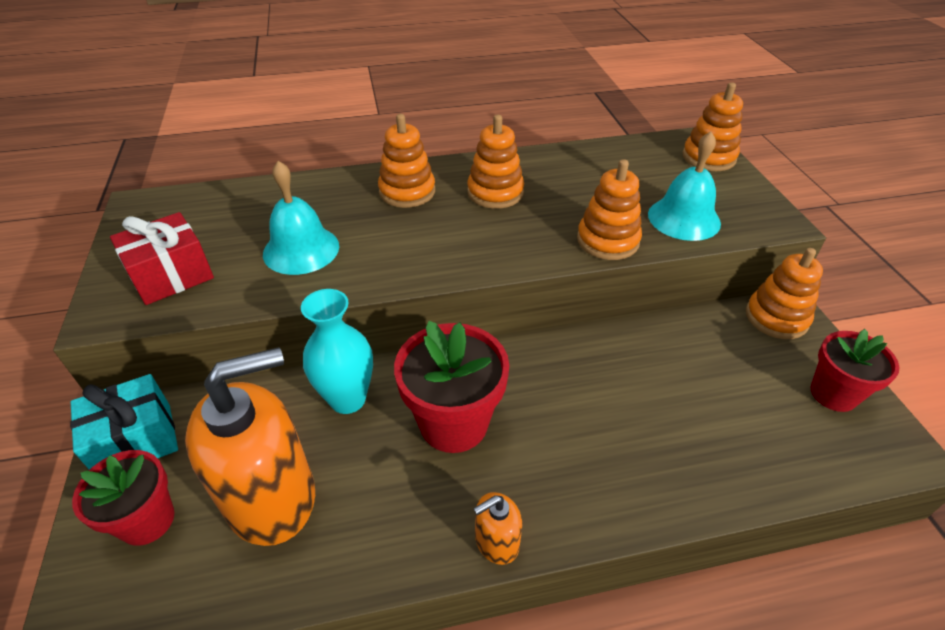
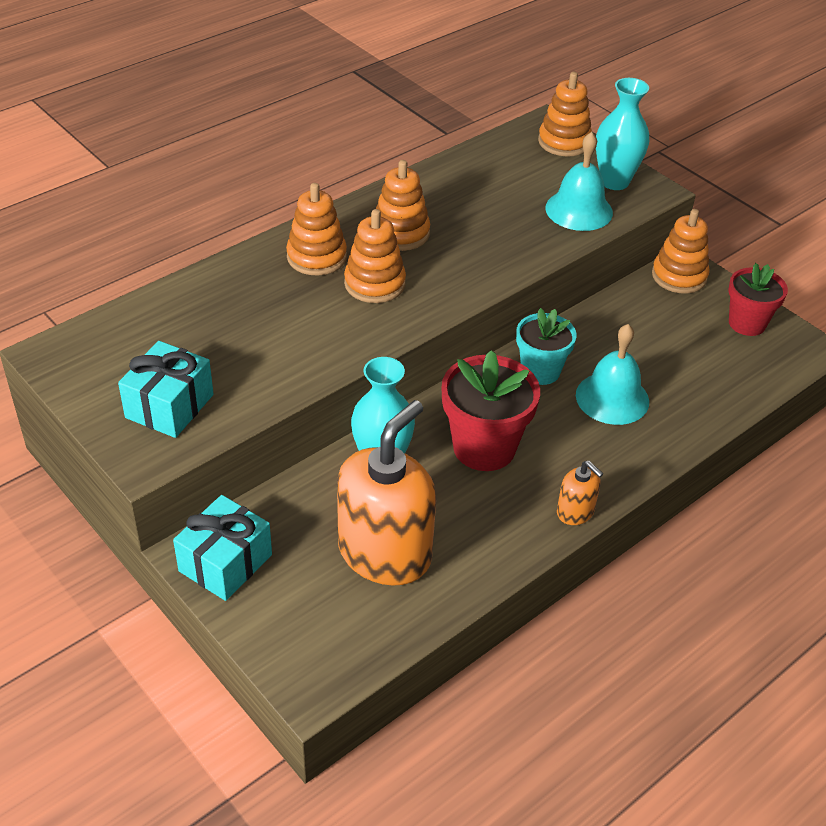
camera: 30 degrees left, 0 degrees up
red flower pot [72,450,175,546] -> none
red gift [110,212,214,305] -> turquoise gift [118,341,213,438]
turquoise bell [263,161,339,275] -> turquoise bell moved to [576,324,649,425]
orange soap dispenser [473,492,523,565] -> orange soap dispenser turned 75 degrees counterclockwise [557,461,603,525]
orange stacking toy [577,159,642,260] -> orange stacking toy moved to [344,209,406,303]
none -> turquoise flower pot [516,308,577,385]
none -> turquoise vase [596,78,649,190]

